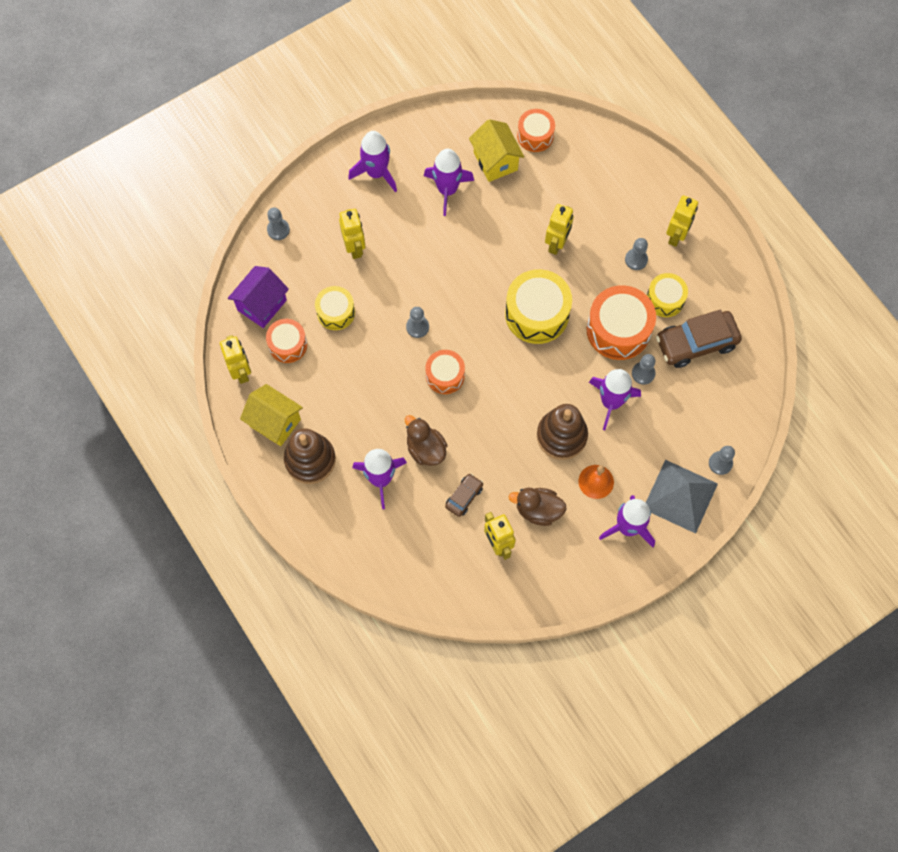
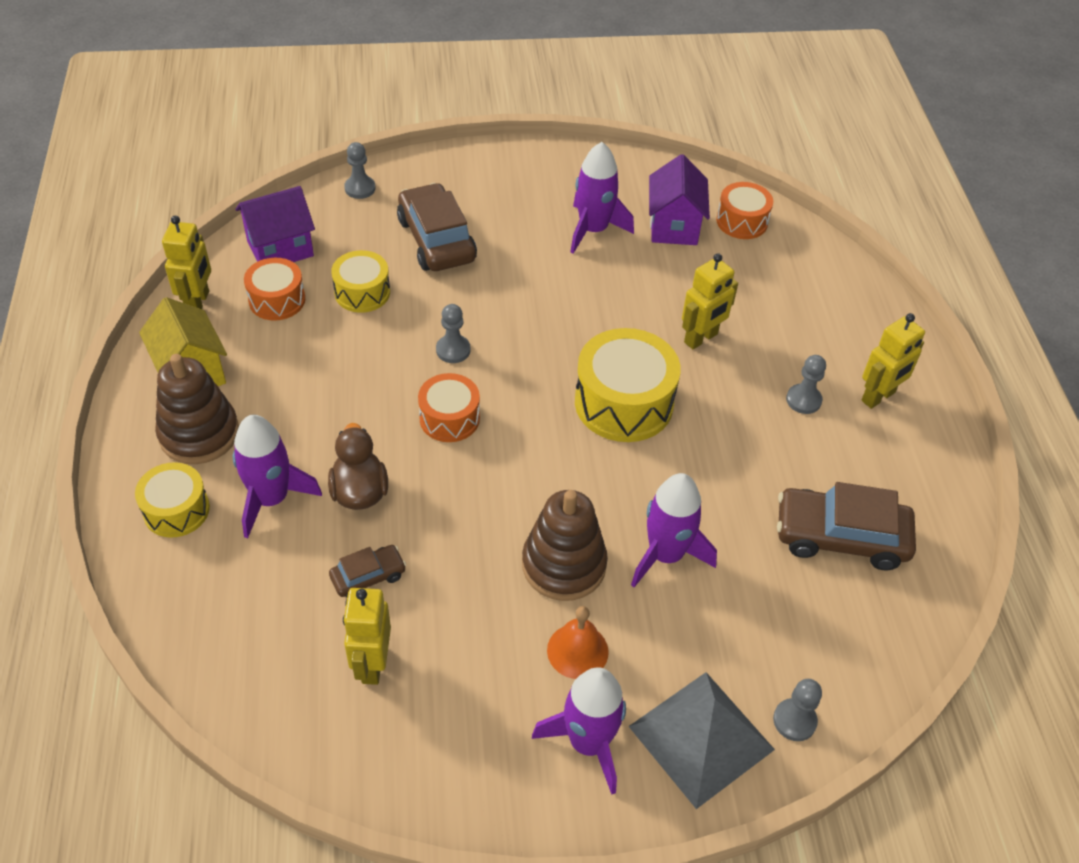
camera: 25 degrees right, 20 degrees down
yellow robot [339,209,366,259] -> brown car [397,183,477,271]
purple rocket [348,131,397,192] -> none
yellow house [469,119,524,182] -> purple house [649,154,710,245]
brown duck [508,488,567,526] -> none
orange drum [587,285,656,360] -> none
grey pawn [632,354,656,385] -> none
yellow drum [647,273,688,317] -> yellow drum moved to [135,462,210,538]

